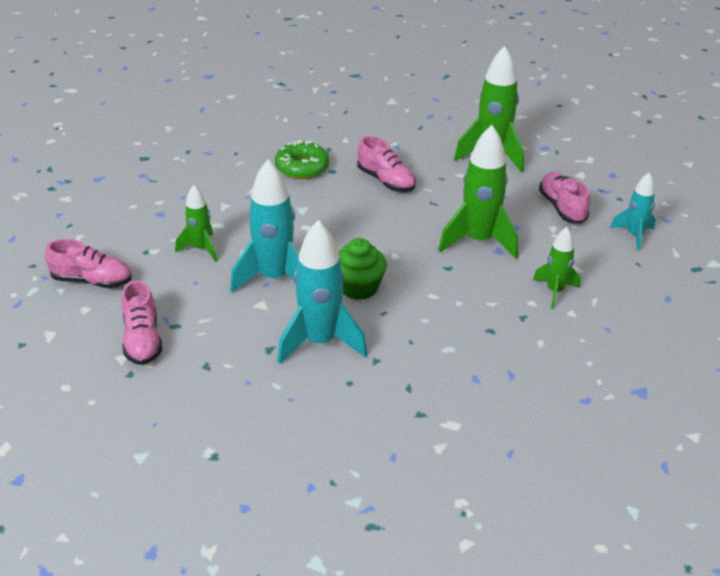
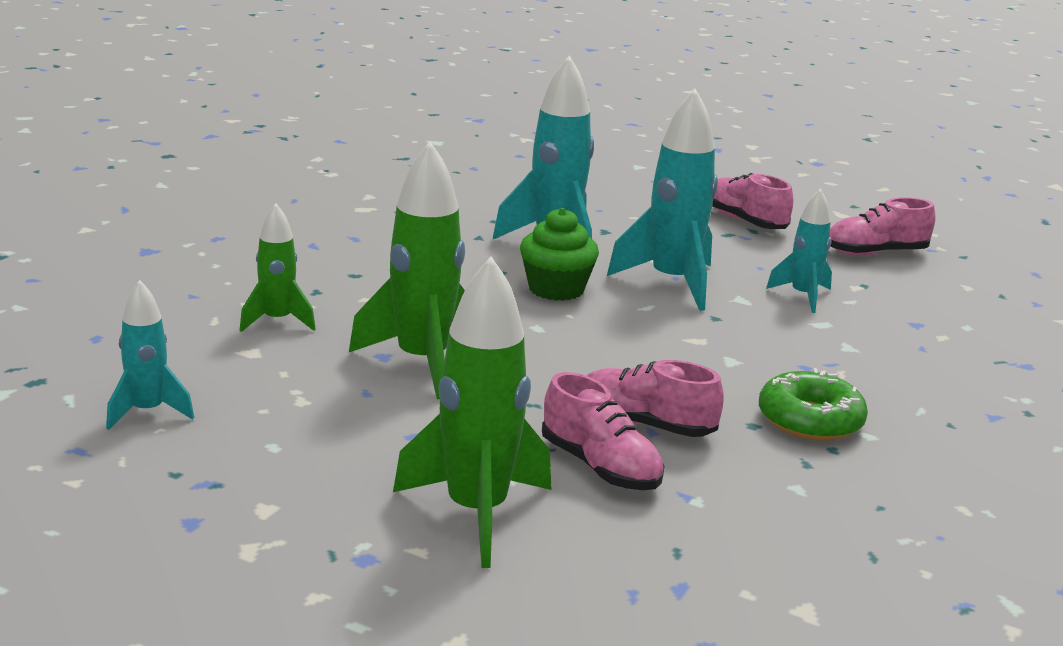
camera: 155 degrees right, 15 degrees down
green rocket [175,185,217,262] -> turquoise rocket [766,188,832,313]
pink shoe [539,172,590,224] -> pink shoe moved to [542,372,664,490]

